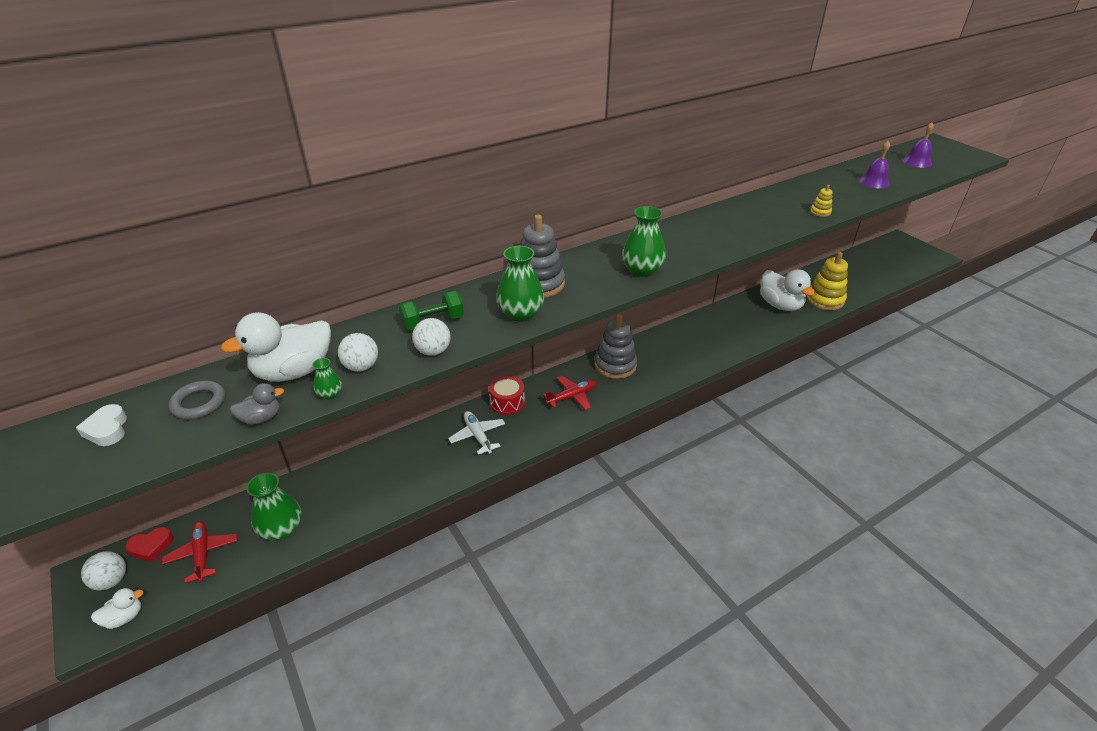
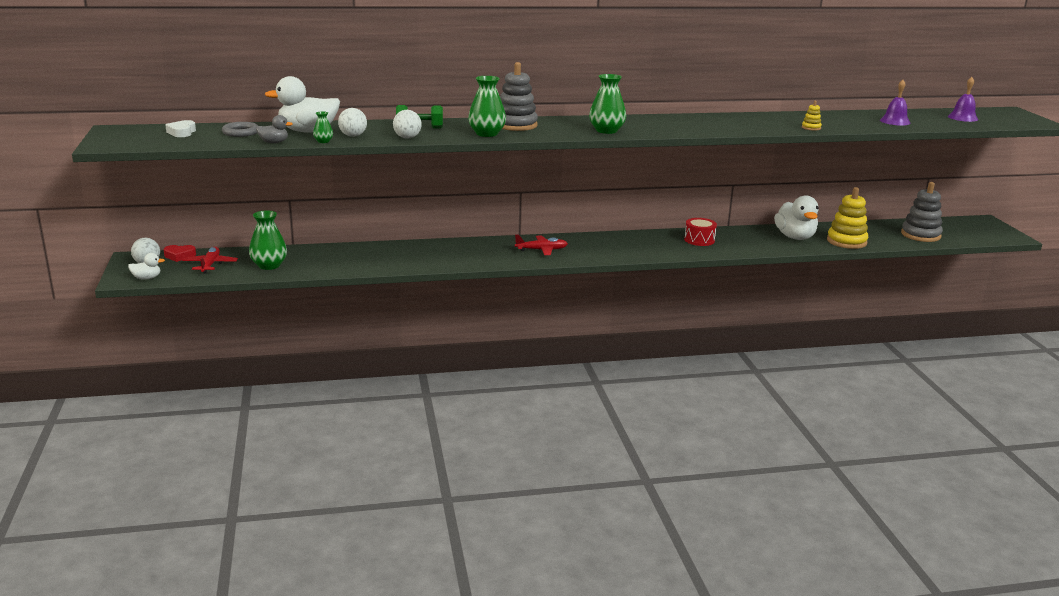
camera: 20 degrees right, 15 degrees down
white plane [448,411,505,455] -> none
red drum [489,376,525,415] -> red drum moved to [684,218,717,246]
grey stacking toy [594,314,637,379] -> grey stacking toy moved to [901,182,943,242]

